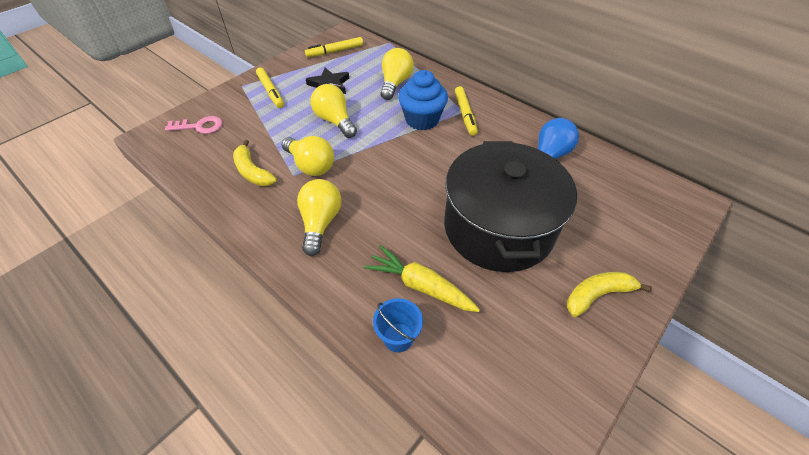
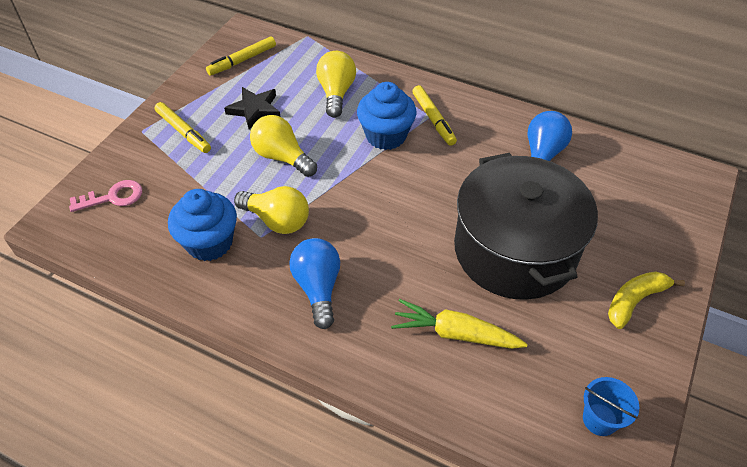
camera: 15 degrees left, 0 degrees up
yellow banana [233,140,277,186] -> blue cupcake [168,189,237,261]
yellow light bulb [297,179,342,256] -> blue light bulb [289,238,340,329]
blue bucket [373,298,423,352] -> blue bucket moved to [583,377,639,436]

